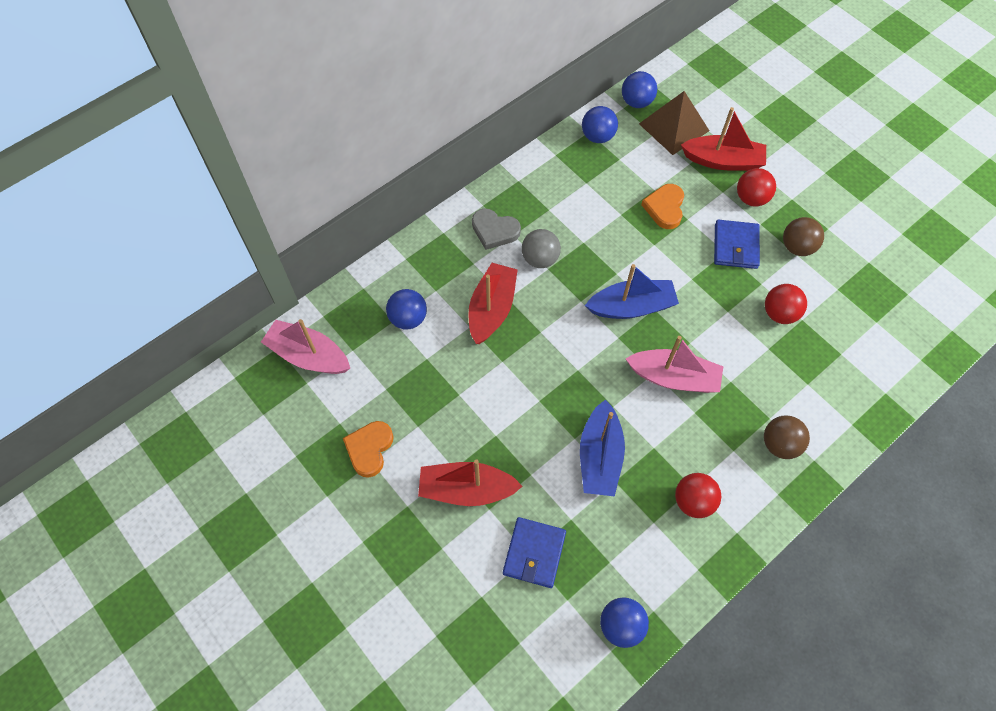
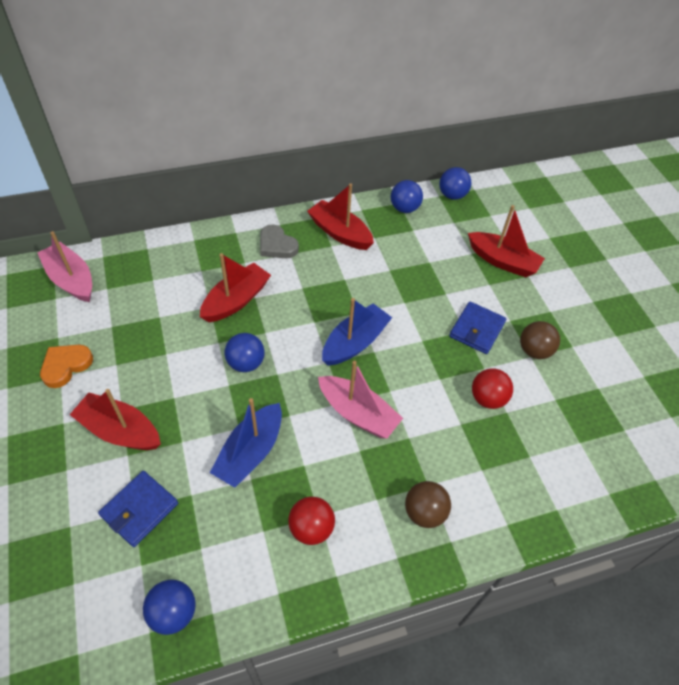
camera: 20 degrees right, 10 degrees down
blue ball [386,289,427,330] -> blue ball moved to [225,333,265,372]
grey ball [522,229,561,268] -> none
blue boat [585,264,679,319] -> blue boat turned 60 degrees counterclockwise [322,298,392,366]
brown pyramid [639,91,709,155] -> none
orange heart [641,184,684,229] -> none
red ball [737,168,776,207] -> none
none -> red boat [307,183,374,250]

